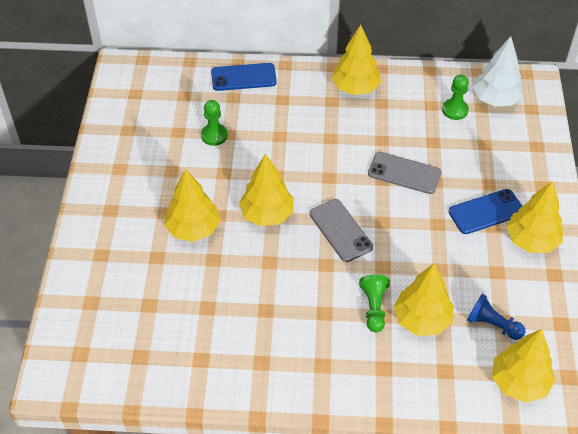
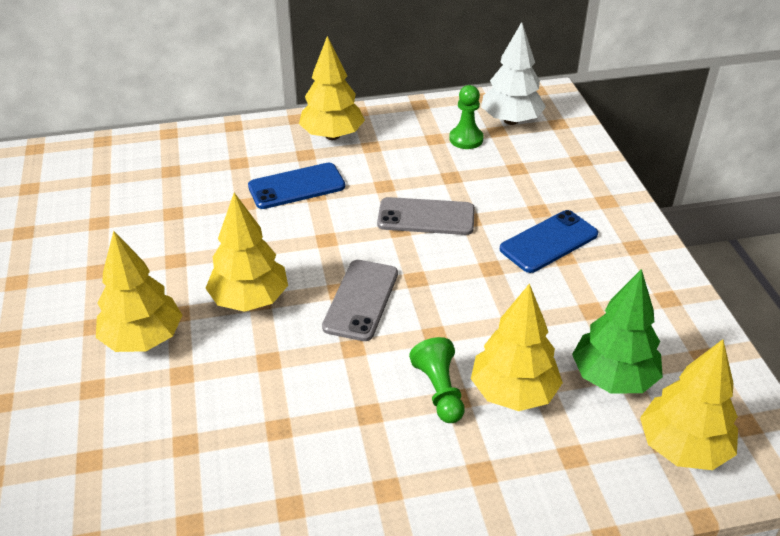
camera: 15 degrees left, 10 degrees down
green pawn [201,100,228,146] -> none
blue phone [211,63,277,91] -> blue phone moved to [248,163,345,209]
grey phone [310,199,373,262] -> grey phone turned 60 degrees clockwise [322,260,398,341]
blue pawn [467,294,525,340] -> green tree [572,269,663,393]
yellow tree [506,181,563,253] -> none

